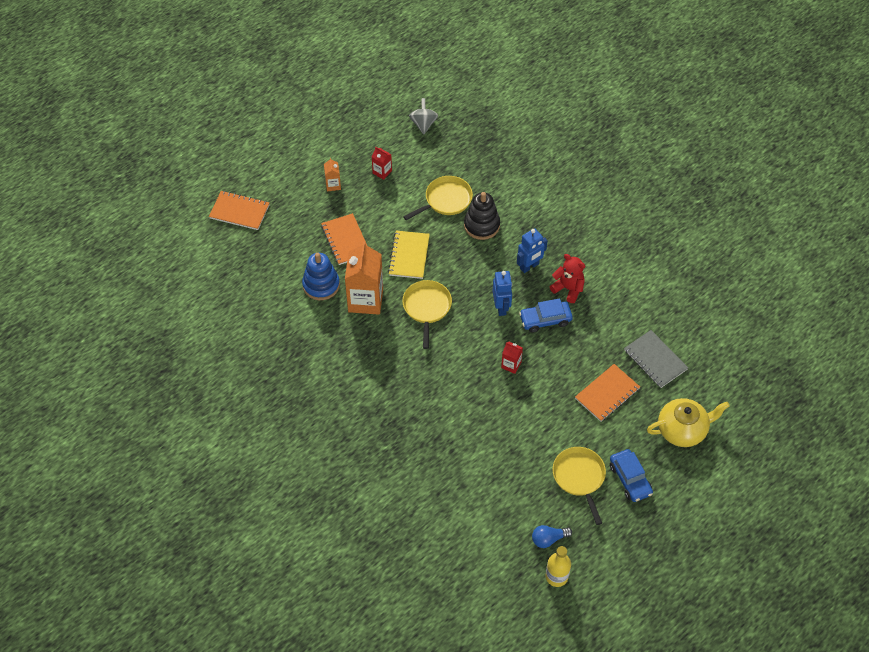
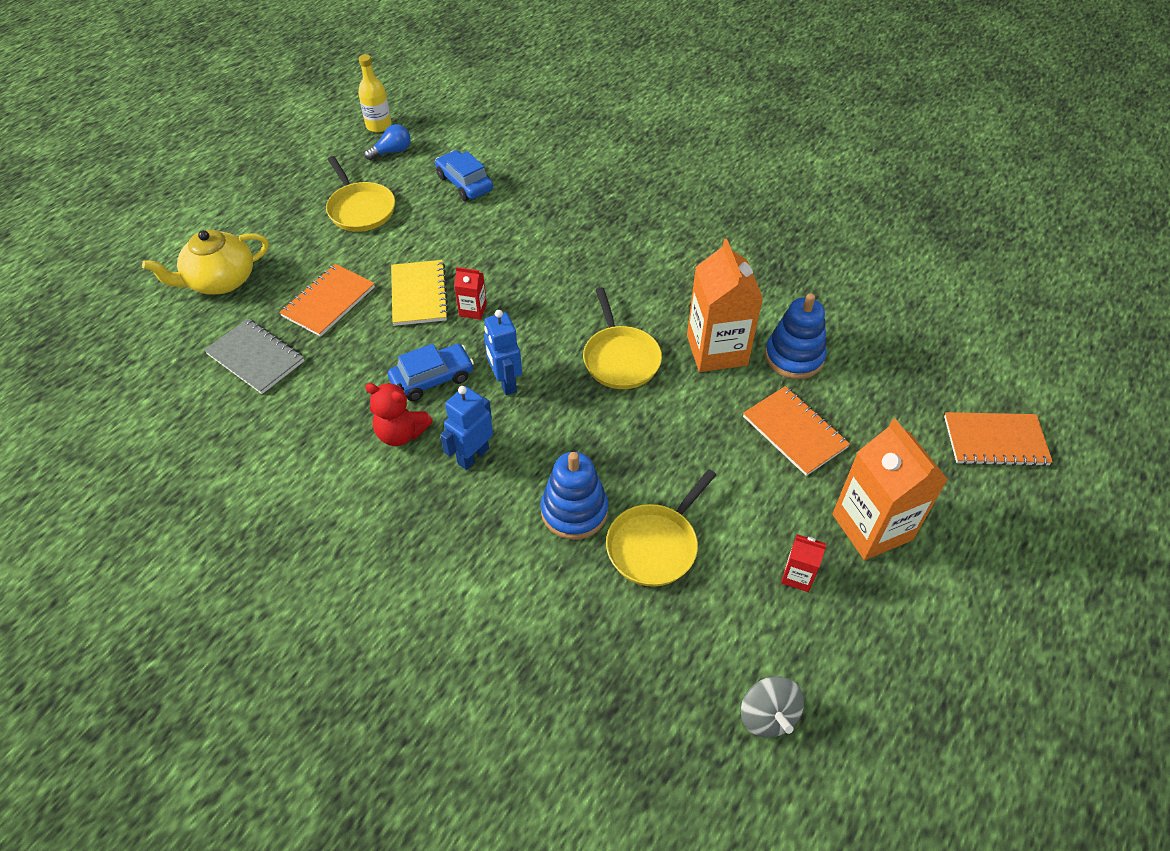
camera: 165 degrees right, 5 degrees down
orange carton [324,158,341,191] -> orange carton [832,419,948,560], size x2.15
yellow notebook [388,231,430,279] -> yellow notebook moved to [391,260,449,326]
black stacking toy [464,192,500,240] -> blue stacking toy [540,452,608,540]
blue car [610,449,653,502] -> blue car moved to [435,150,493,201]

